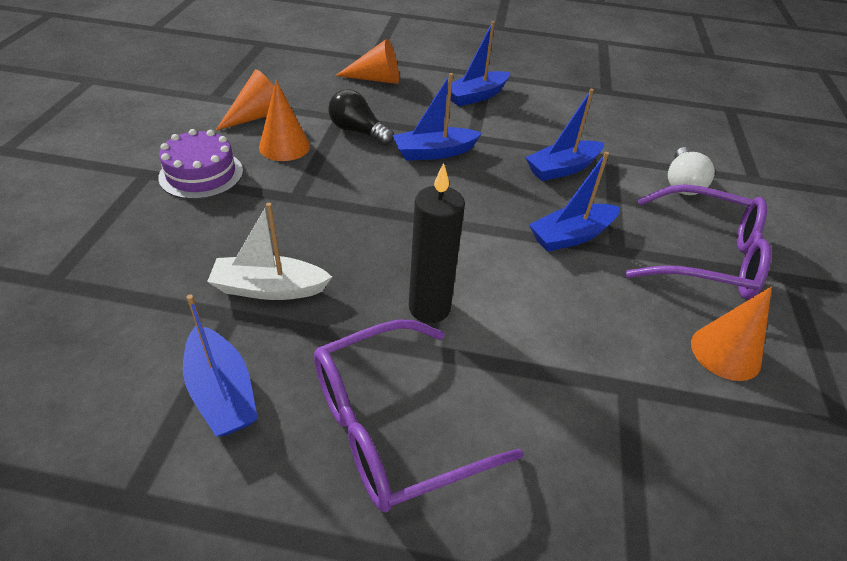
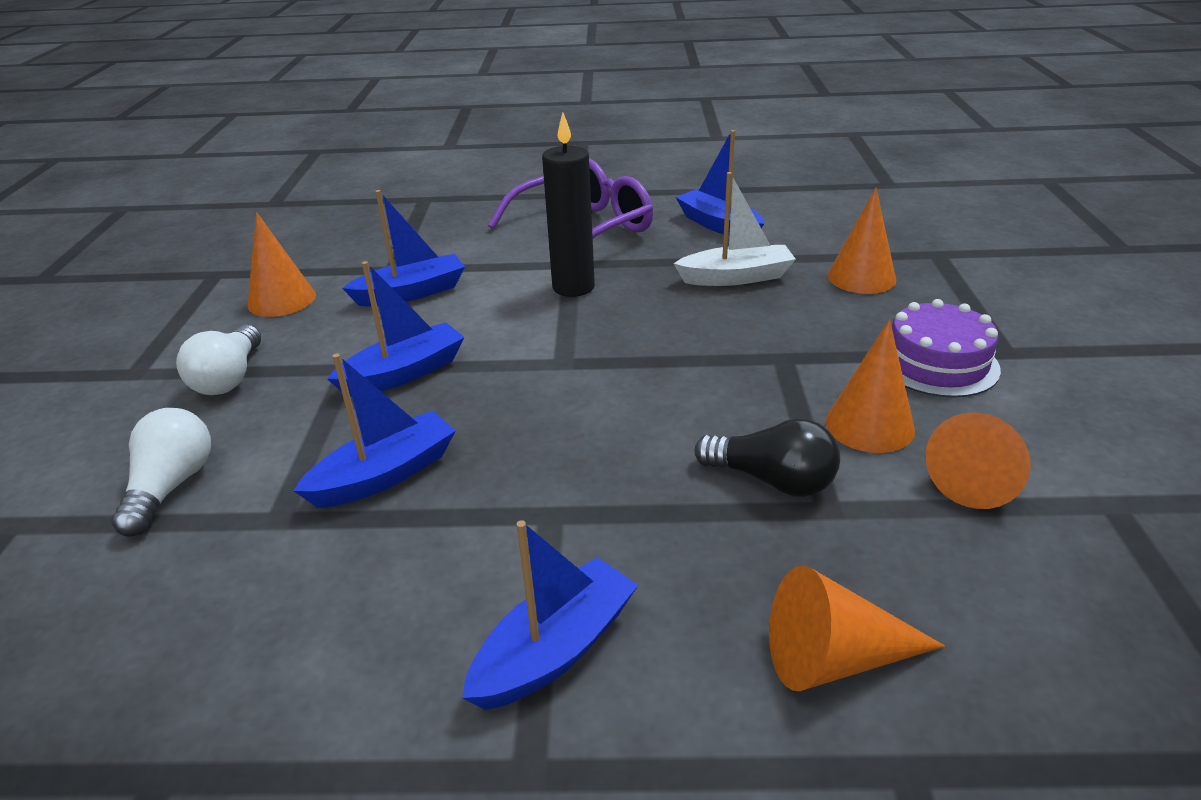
camera: 175 degrees right, 10 degrees down
blue boat [393,73,482,161] -> blue boat moved to [342,190,465,306]
purple glasses [626,184,771,300] -> white light bulb [176,325,261,395]
none -> orange cone [827,188,896,294]

